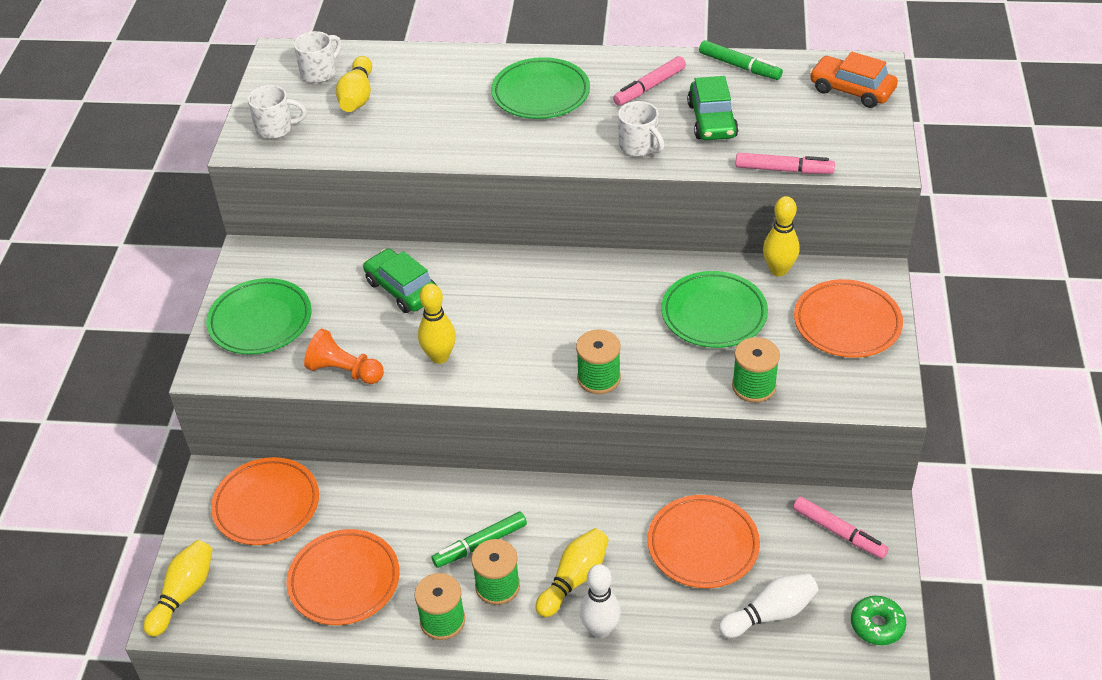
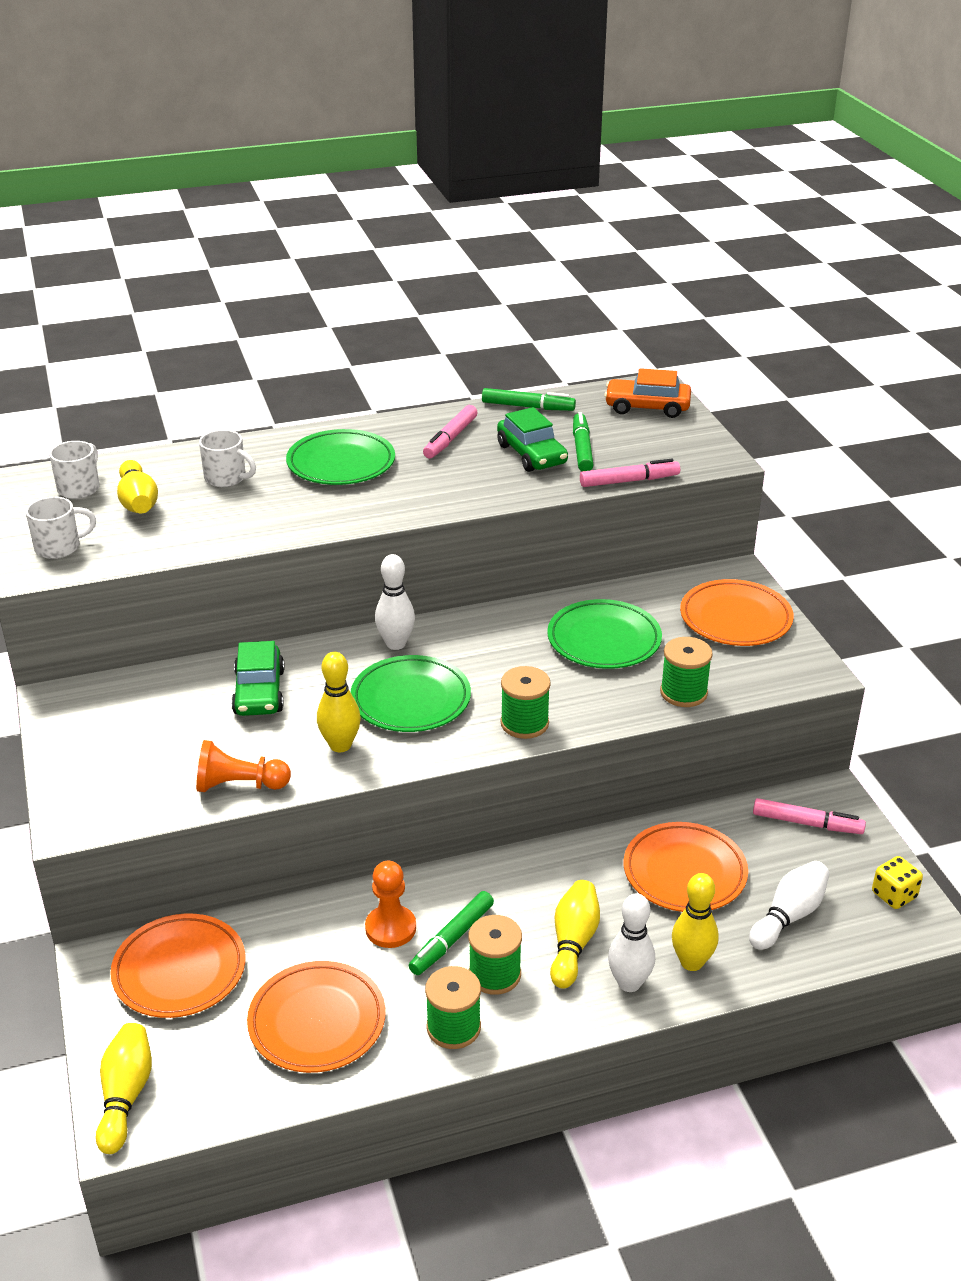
camera: 25 degrees left, 10 degrees down
green plate [206,278,312,355] -> green plate moved to [351,655,471,732]
green car [363,248,436,313] -> green car turned 120 degrees counterclockwise [231,641,285,716]
white mug [618,101,664,157] -> white mug moved to [199,430,256,487]
yellow bowling pin [763,196,800,276] -> yellow bowling pin moved to [672,873,719,971]
green donut [851,596,906,645] -> yellow dice [872,856,923,909]
none -> orange pawn [365,861,416,948]
none -> white bowling pin [375,554,415,650]
none -> green marker [573,412,593,471]

